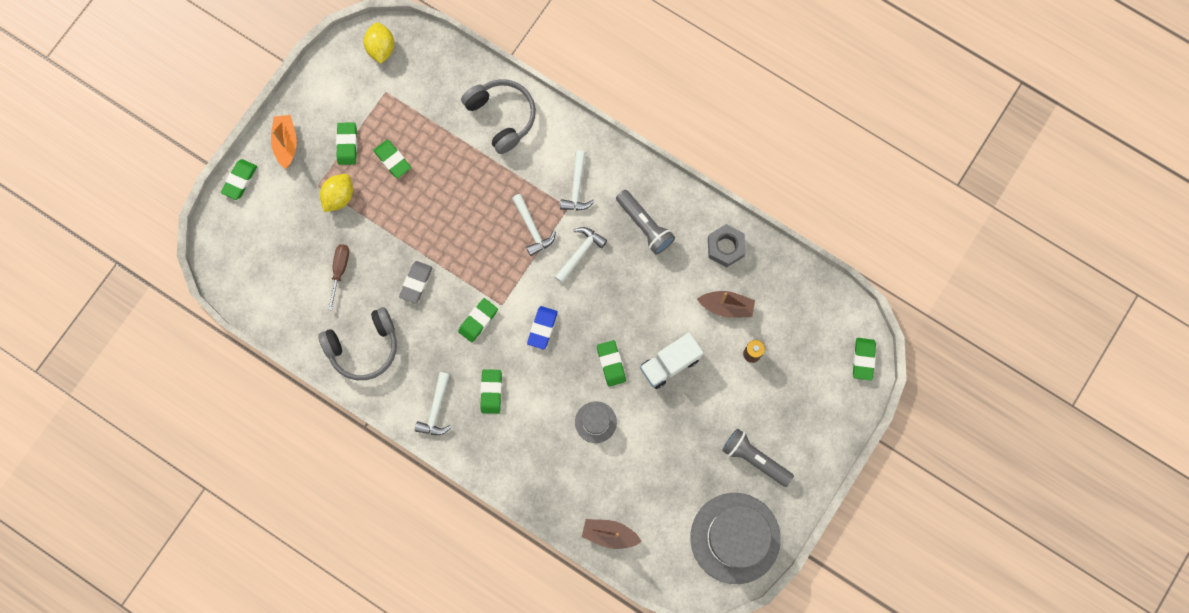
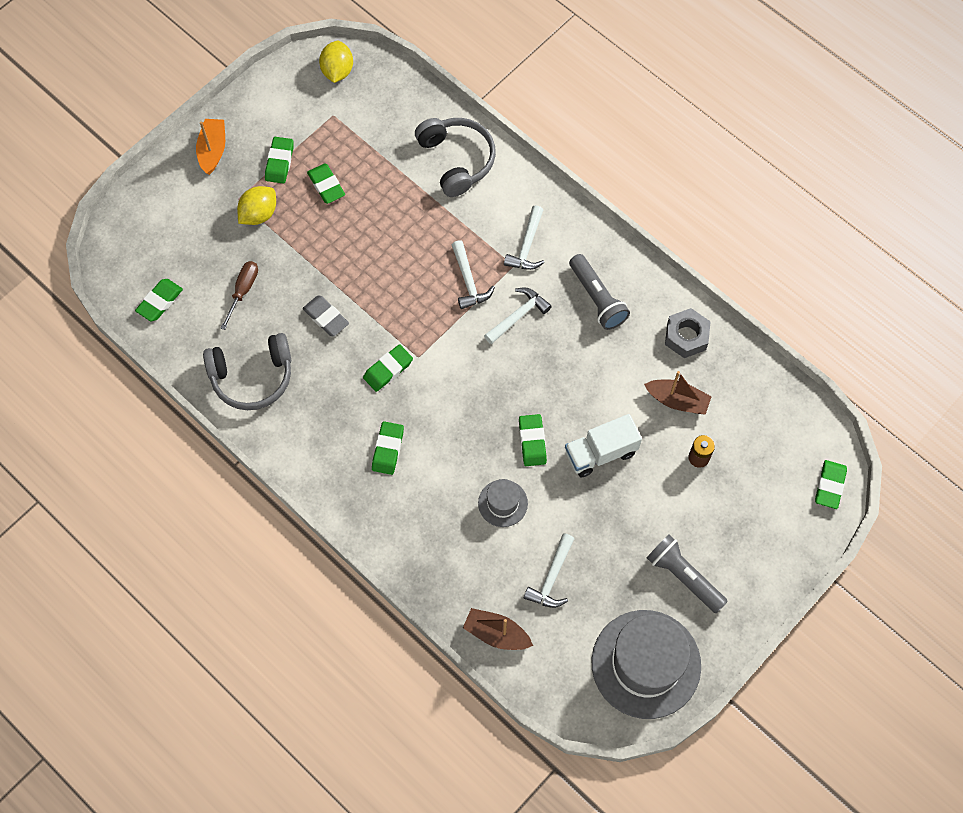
camera: 10 degrees right, 10 degrees down
green eraser [221,159,257,200] -> green eraser moved to [135,279,183,321]
grey eraser [399,261,433,304] -> grey eraser turned 75 degrees counterclockwise [303,295,349,337]
white hammer [415,372,451,435] -> white hammer moved to [524,533,574,608]
blue eraser [527,306,558,350] -> none

